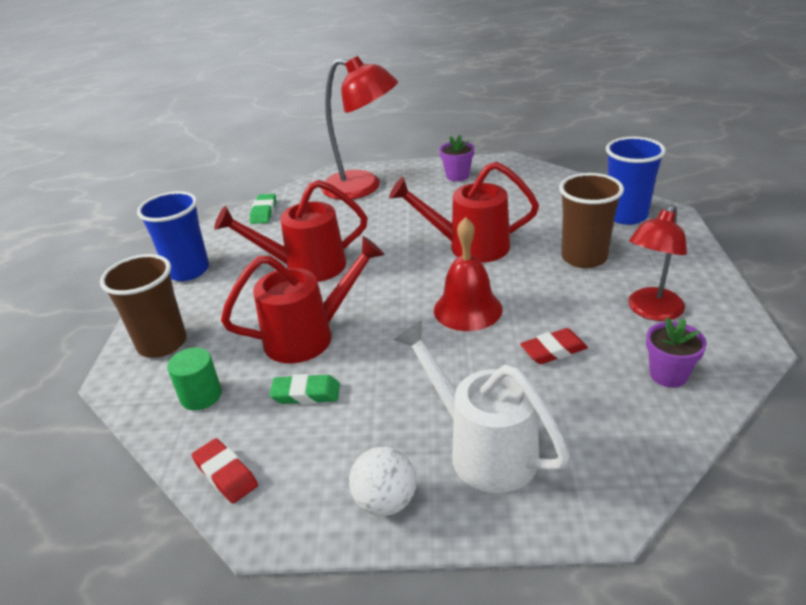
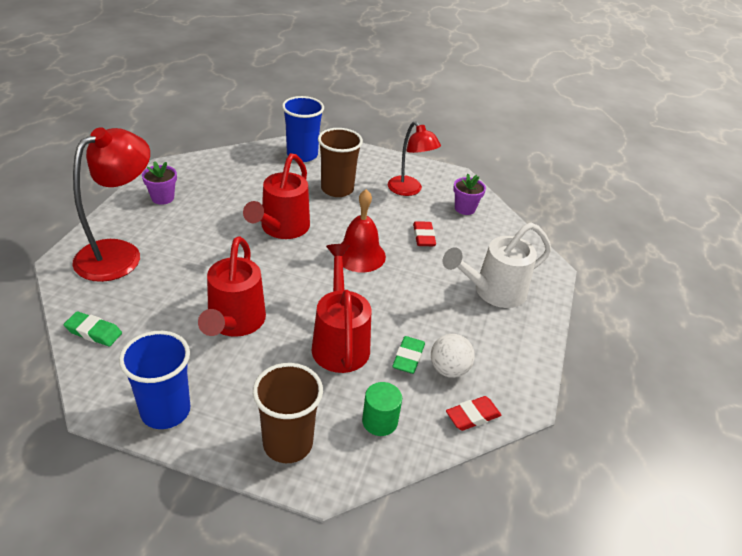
camera: 80 degrees left, 5 degrees up
white ball [349,447,416,516] -> white ball moved to [431,334,475,378]

